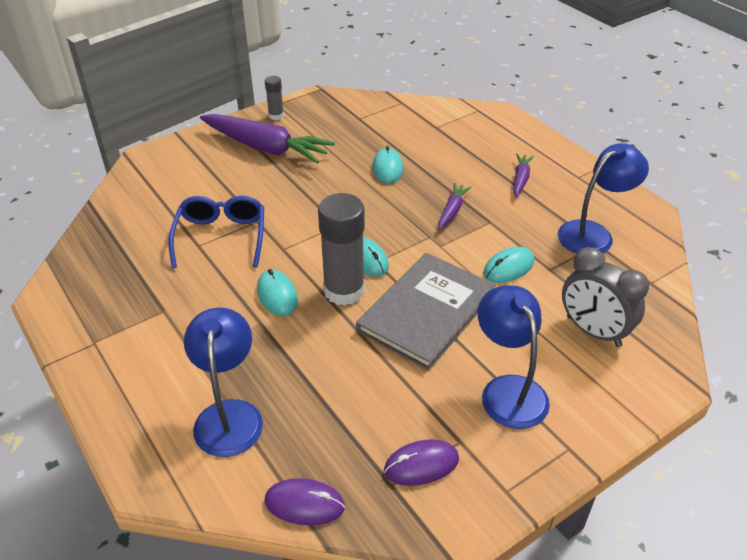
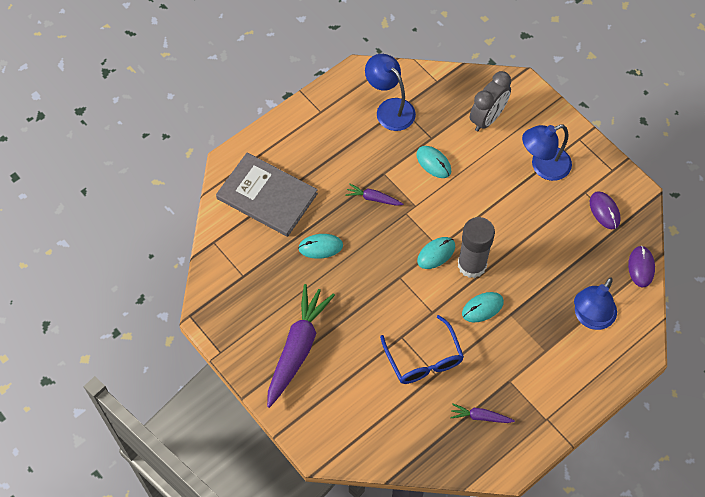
camera: 95 degrees left, 20 degrees up
blue glasses [168,196,264,268] -> blue glasses turned 105 degrees counterclockwise [380,315,464,384]
blue lamp [184,308,263,457] -> blue lamp turned 45 degrees counterclockwise [574,277,617,330]
grey glue stick [265,76,284,120] -> none
grey book [356,253,496,370] -> grey book moved to [216,152,318,237]
purple carrot [514,153,534,197] -> purple carrot moved to [450,403,515,423]

